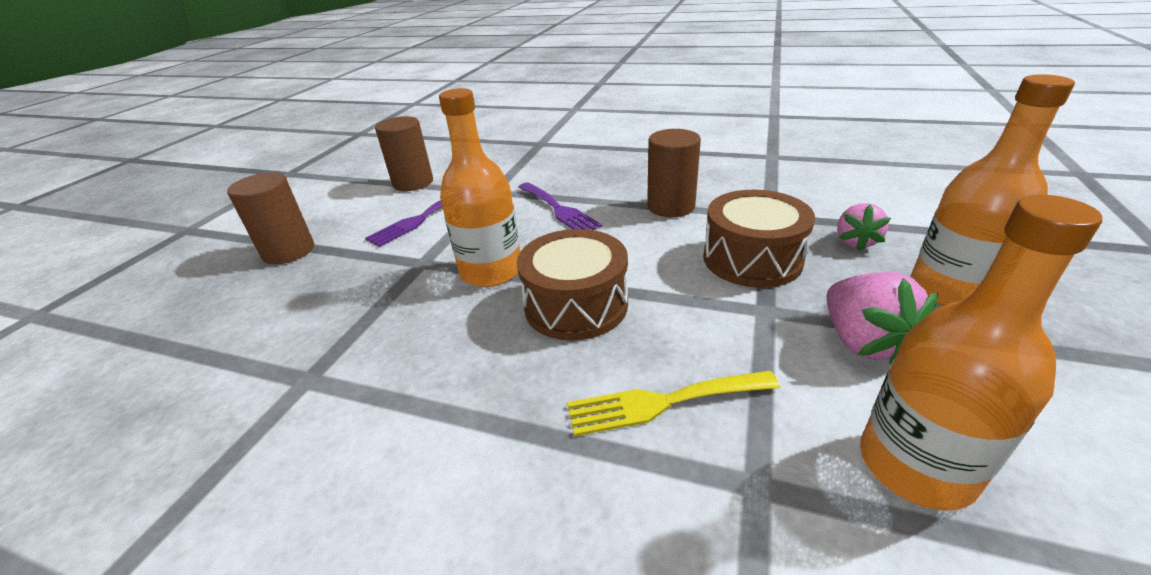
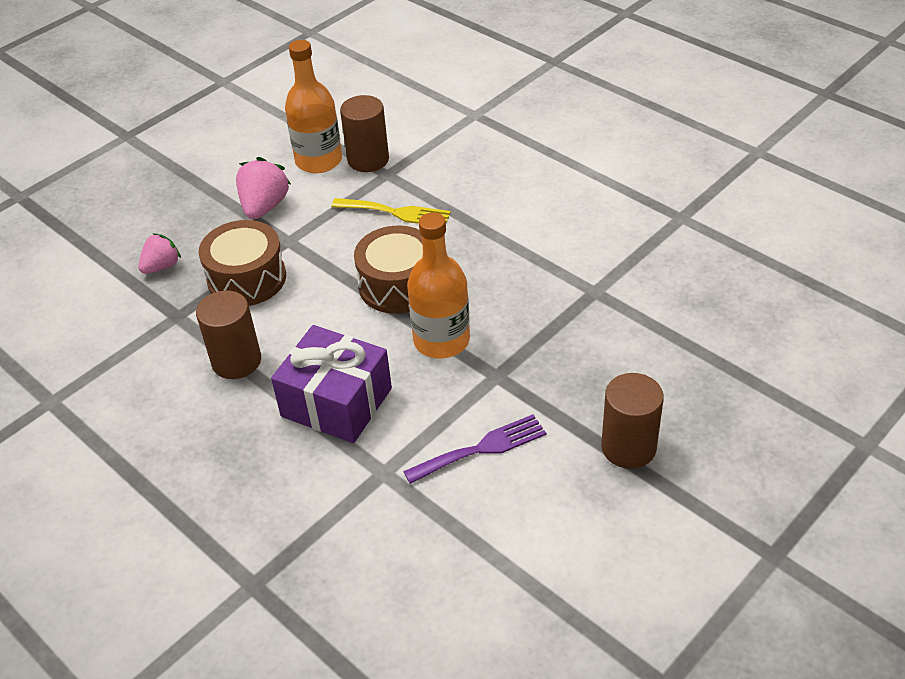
camera: 155 degrees left, 10 degrees up
brown cylinder [375,116,433,191] -> brown cylinder moved to [340,95,389,172]
purple fork [518,182,602,230] -> purple gift [271,325,392,443]
orange bottle [910,74,1075,306] -> none

